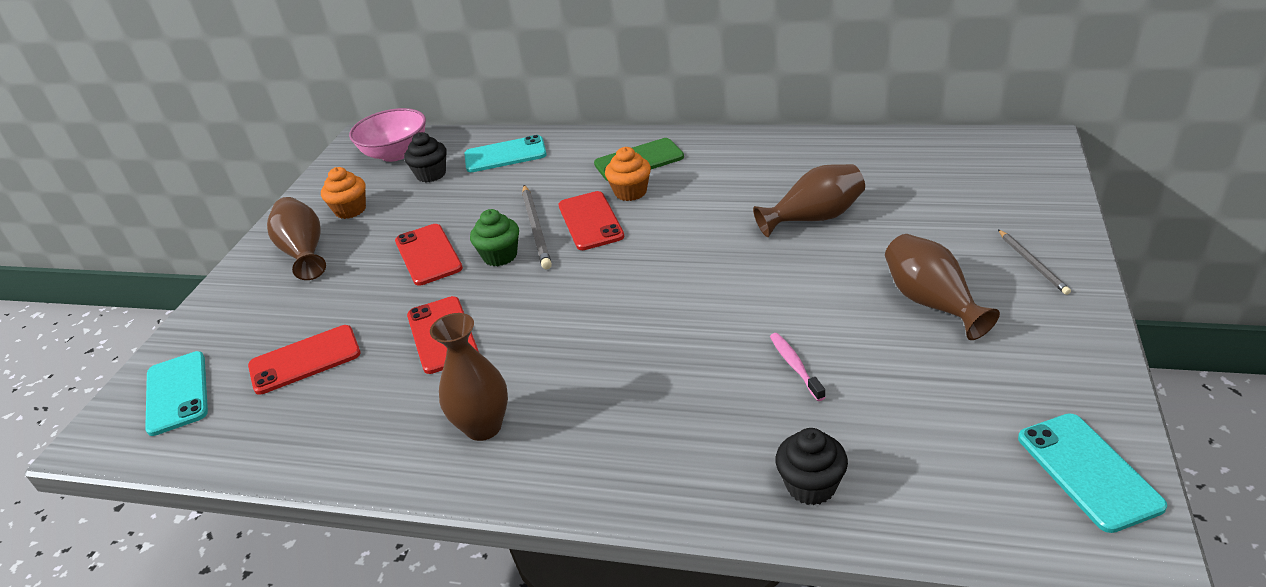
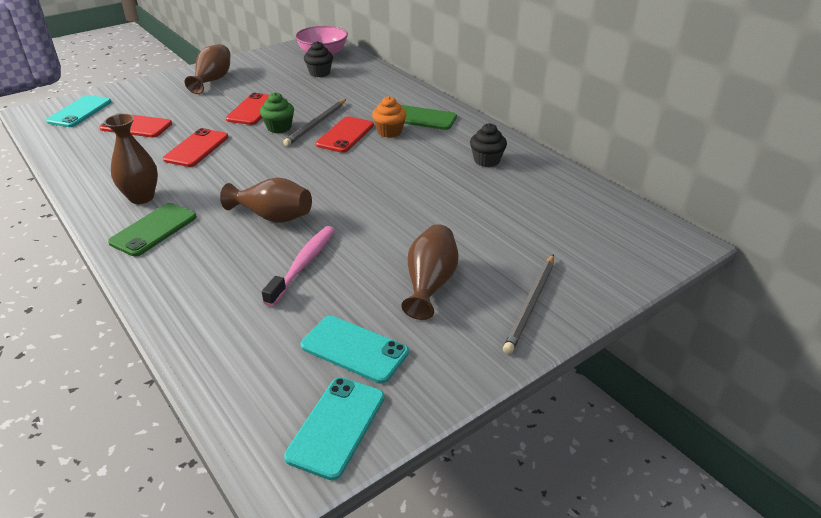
camera: 35 degrees right, 0 degrees up
orange cupcake [321,167,366,219] -> none
turquoise phone [464,135,547,172] -> turquoise phone moved to [301,316,409,384]
brown vase [753,164,865,237] -> brown vase moved to [220,177,312,223]
pink toothbrush [770,333,826,401] -> pink toothbrush [262,226,335,307], size x1.66
black cupcake [775,428,848,505] -> black cupcake moved to [470,123,507,167]
grey pencil [998,229,1071,295] -> grey pencil [503,254,554,354], size x1.57
none -> green phone [108,203,197,256]

